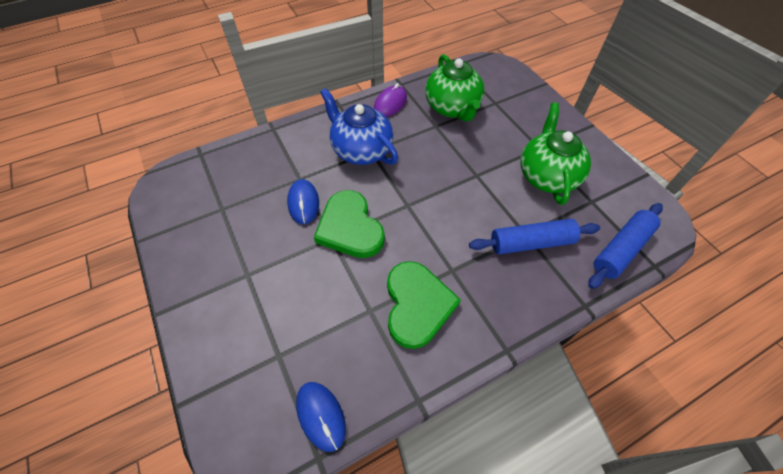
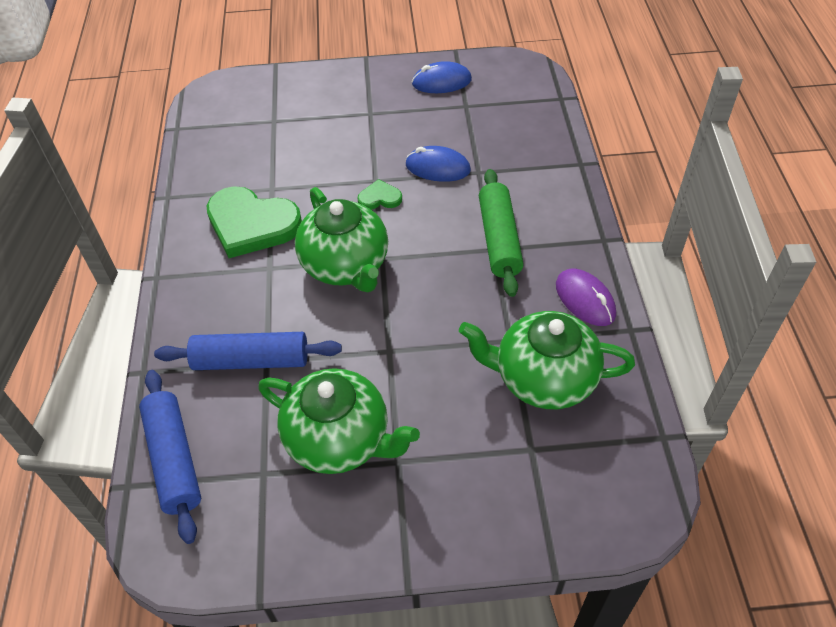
camera: 115 degrees right, 5 degrees down
blue mouse [296,382,346,452] -> blue mouse moved to [412,61,472,93]
green heart [314,190,385,258] -> green heart [358,179,402,210], size x0.46
blue teapot [320,88,398,165] -> green rolling pin [479,169,524,297]
blue rolling pin [469,219,600,254] -> blue rolling pin turned 75 degrees clockwise [154,332,342,370]
none -> green teapot [295,187,388,292]

